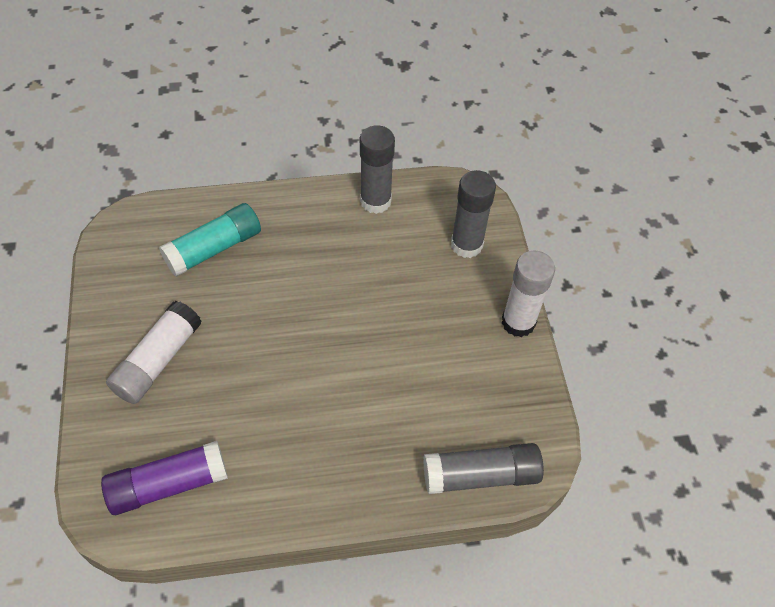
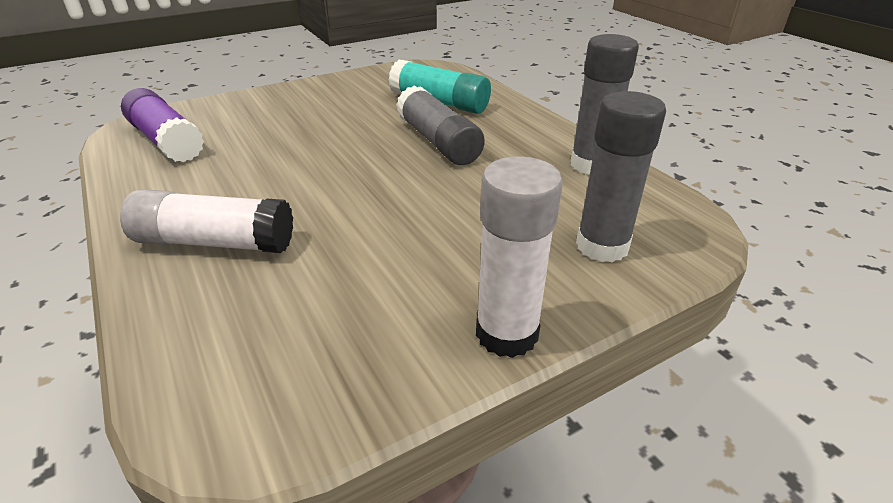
camera: 70 degrees right, 20 degrees down
white glue stick [106,301,202,404] -> white glue stick moved to [120,189,293,253]
grey glue stick [423,443,544,494] -> grey glue stick moved to [396,85,485,165]

